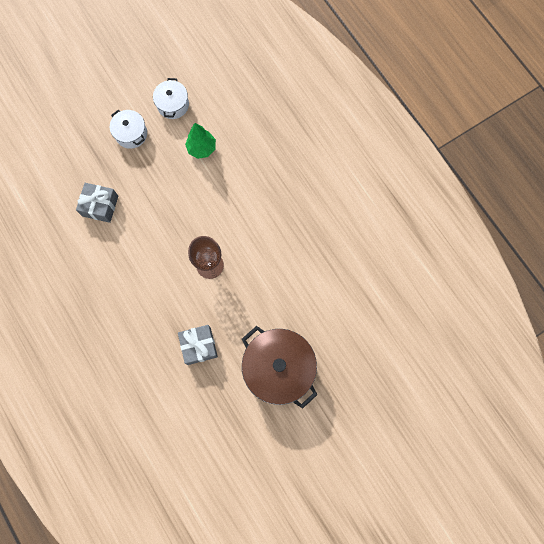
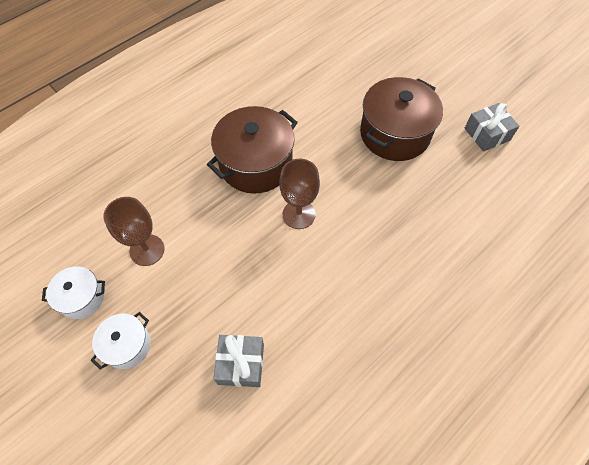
camera: 100 degrees left, 15 degrees down
grey gift [178,325,218,365] -> grey gift moved to [465,103,519,152]
green tree [185,123,216,159] -> brown goblet [104,197,165,266]
none -> brown pot [207,106,298,194]

